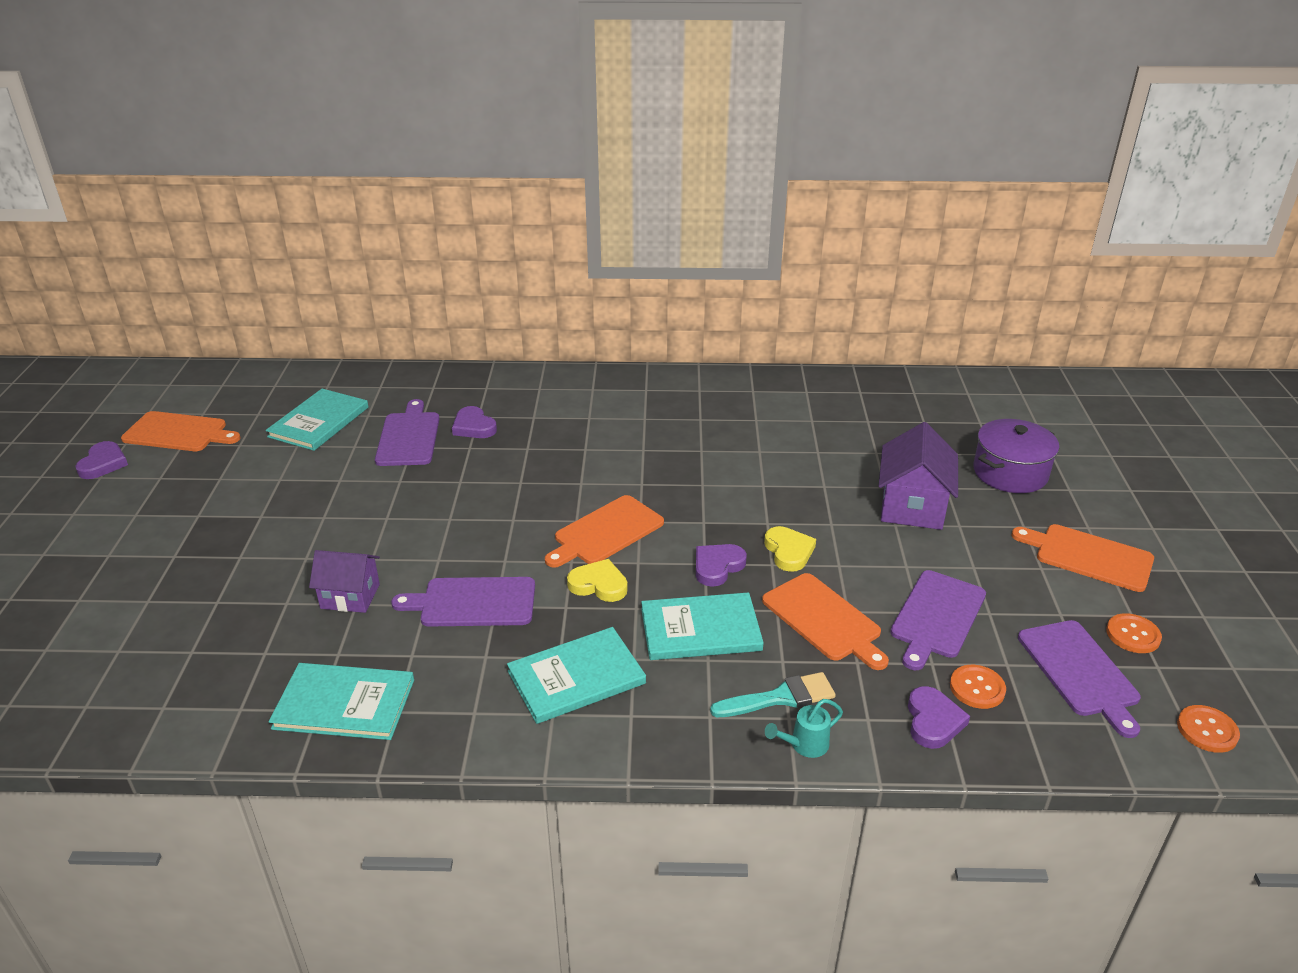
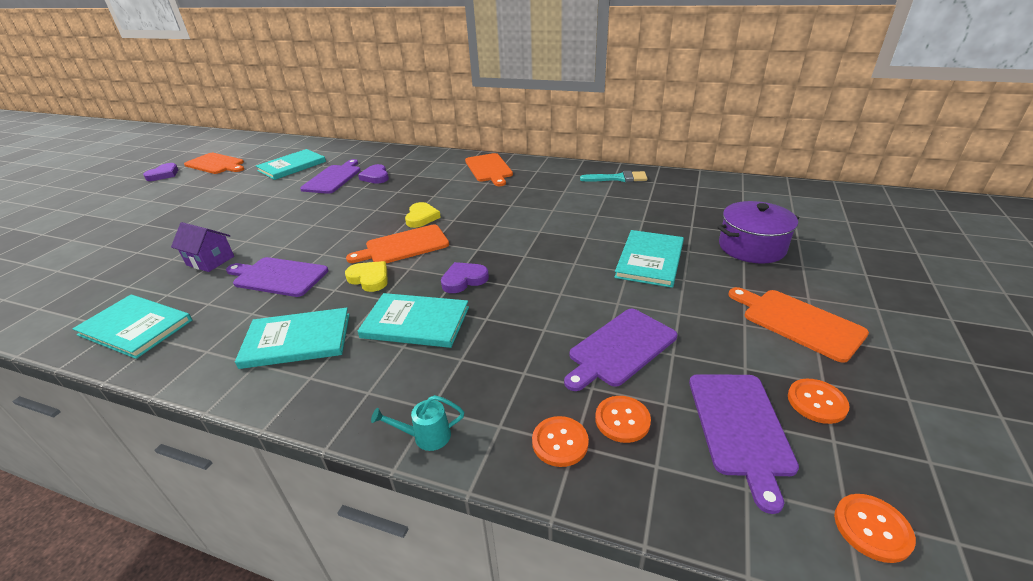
camera: 20 degrees right, 0 degrees up
turquoise brush [710,672,836,717] -> turquoise brush moved to [580,171,648,182]
orange cutting board [762,573,889,670] -> orange cutting board moved to [465,153,513,186]
yellow heart [764,526,816,572] -> yellow heart moved to [405,202,441,228]
purple house [879,422,958,530] -> turquoise book [614,230,684,288]
purple heart [908,686,970,749] -> orange button [532,416,589,467]

